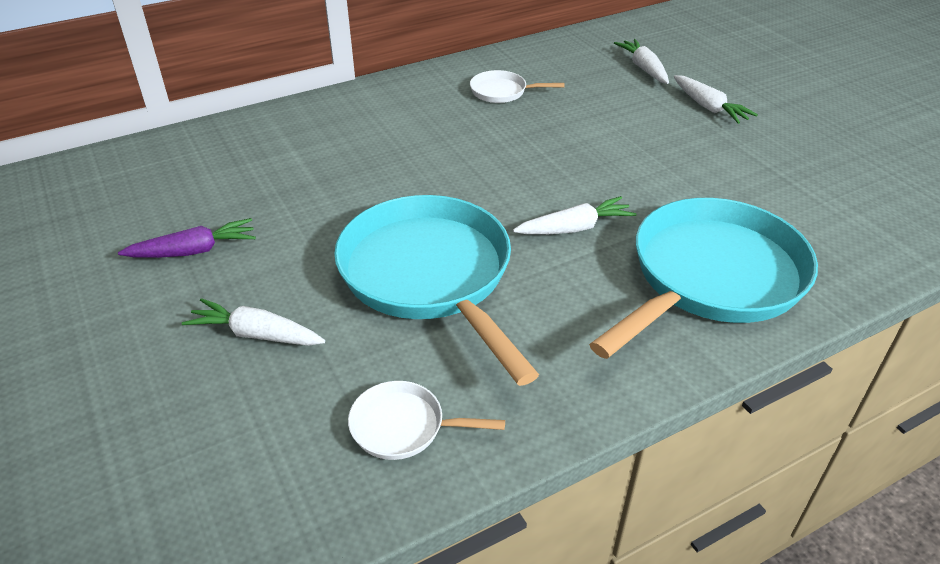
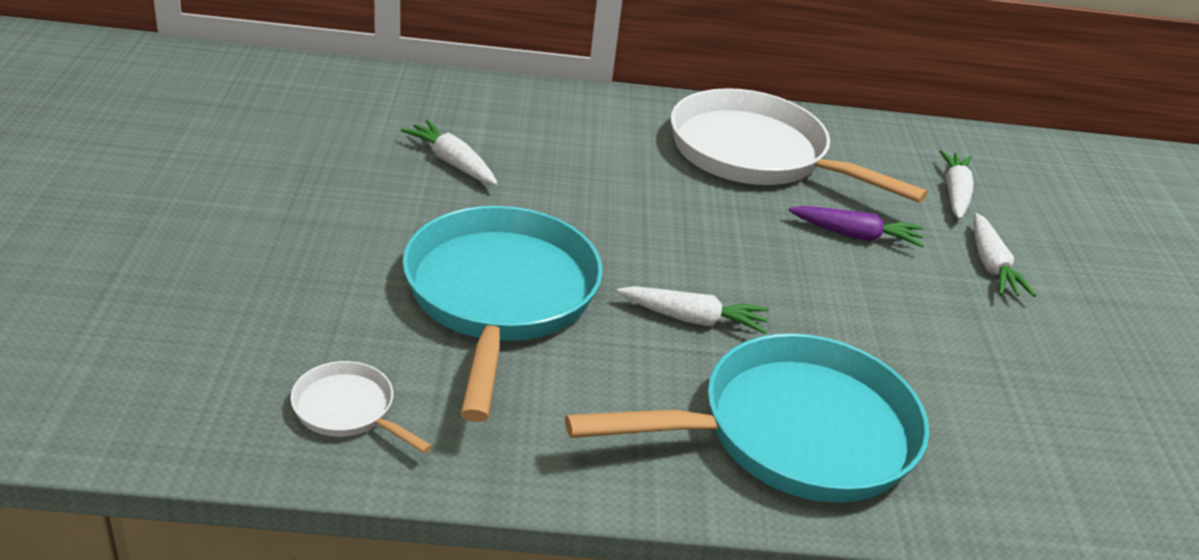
camera: 25 degrees right, 5 degrees down
purple carrot [118,218,256,258] -> purple carrot moved to [789,206,925,248]
white carrot [182,298,325,346] -> white carrot moved to [401,120,498,185]
white pan [470,70,565,103] -> white pan [671,88,928,203], size x2.27

